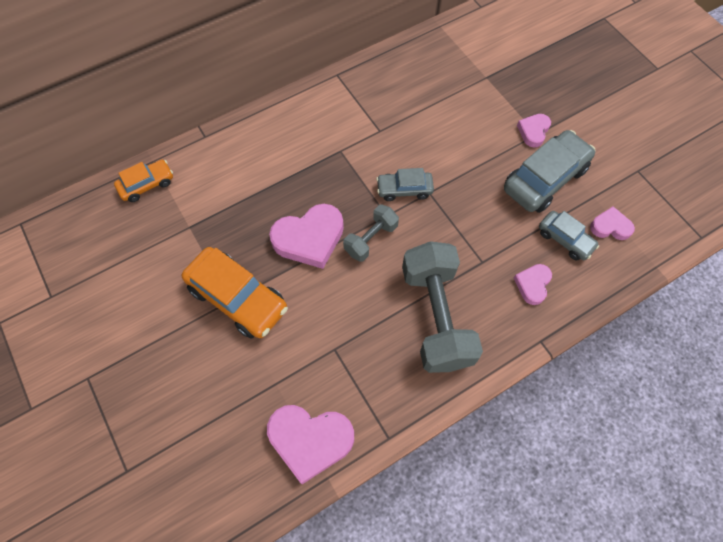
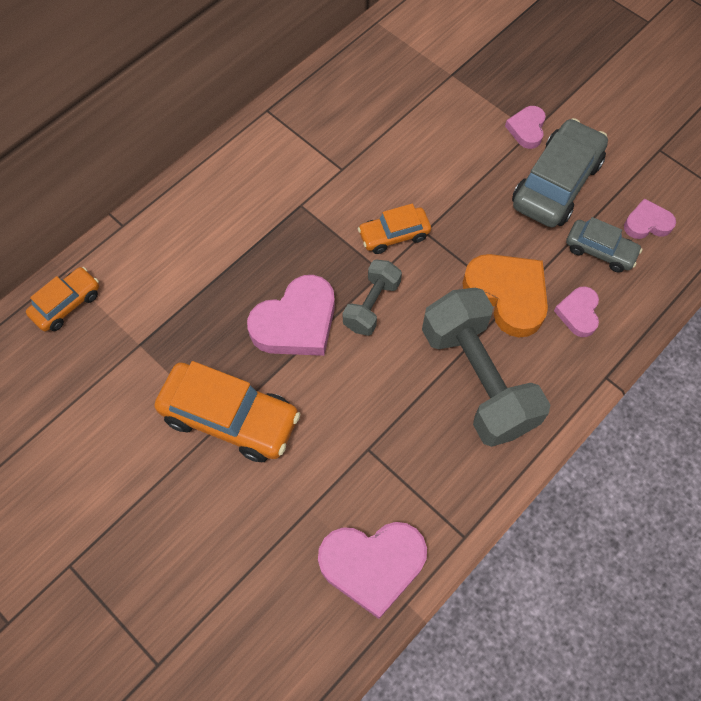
camera: 15 degrees left, 0 degrees up
grey car [376,168,434,201] -> orange car [358,204,431,254]
none -> orange heart [462,254,548,338]

